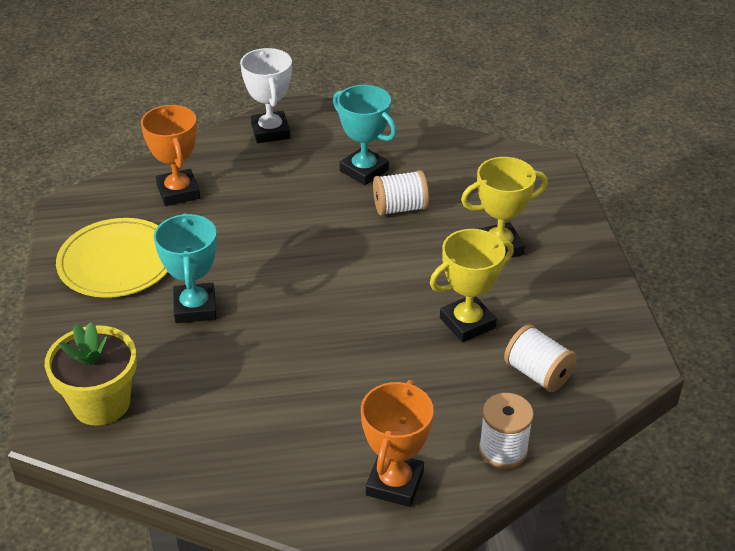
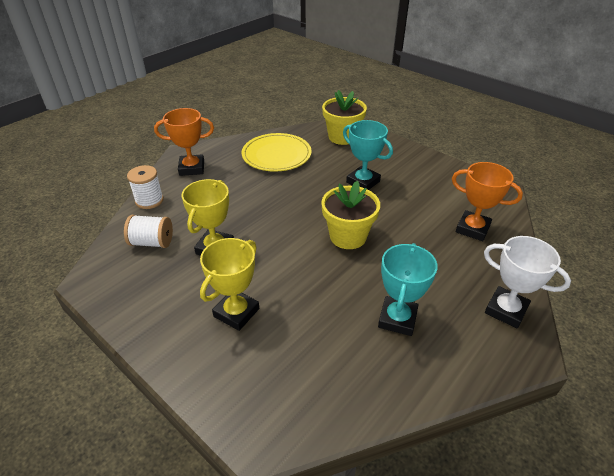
camera: 140 degrees right, 0 degrees up
yellow plate [56,218,168,298] -> yellow plate moved to [242,133,312,172]
turquoise trophy [333,85,397,185] -> turquoise trophy turned 75 degrees counterclockwise [378,243,438,336]
orange trophy [361,380,434,507] -> orange trophy turned 75 degrees counterclockwise [154,108,214,176]
white spool [373,170,429,216] -> none
none -> yellow flower pot [321,181,380,249]

